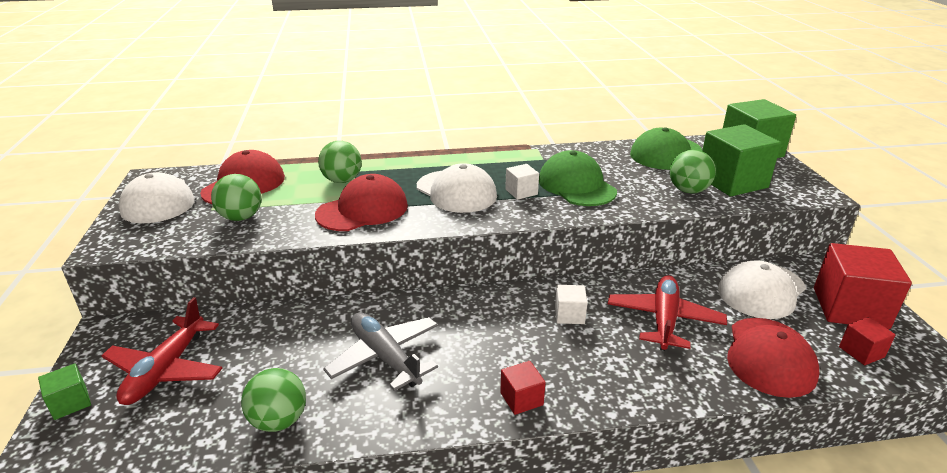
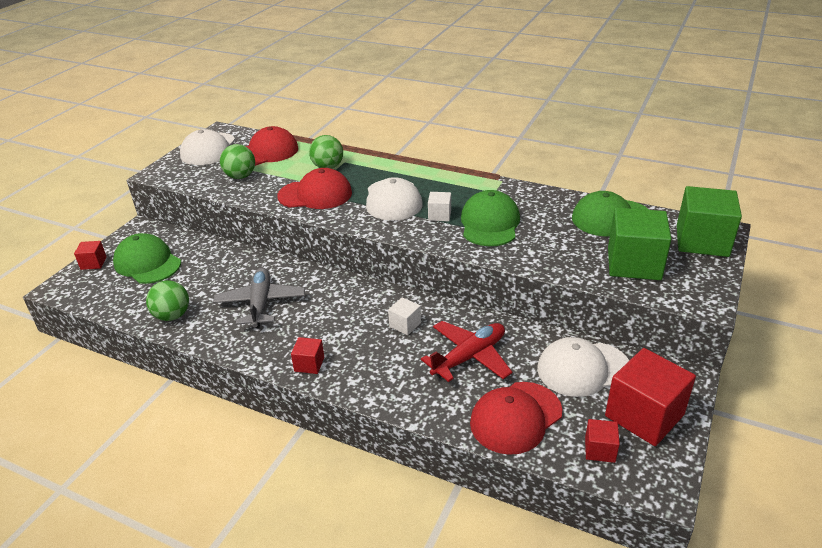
camera: 35 degrees right, 5 degrees up
green cube [38,363,91,420] -> red cube [74,241,107,270]
red plane [101,297,222,405] -> green cap [113,233,181,284]
green ball [670,150,716,194] -> none

